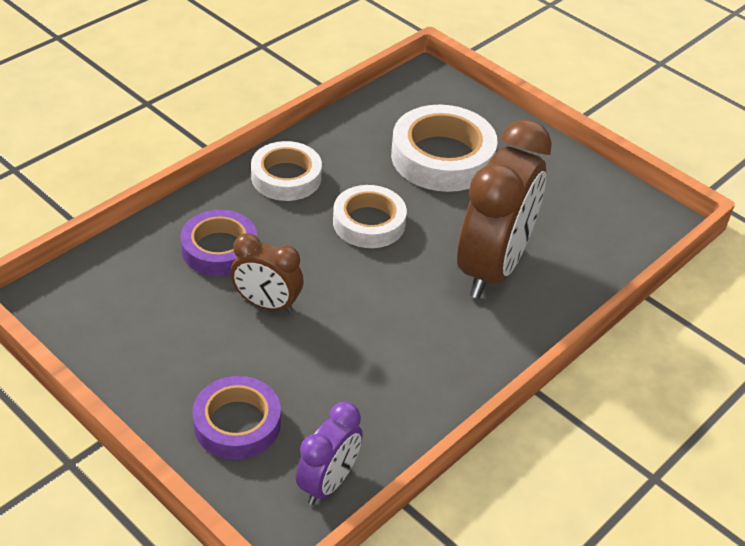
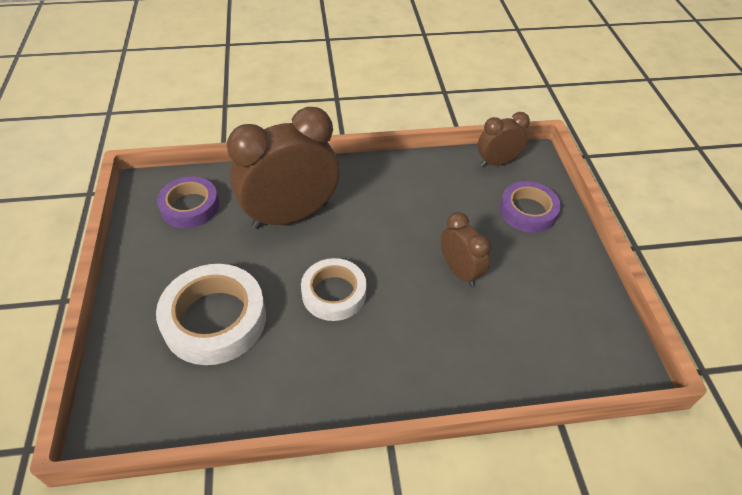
camera: 140 degrees left, 5 degrees up
purple tape [181,210,257,276] -> purple tape moved to [157,176,219,228]
white tape [251,141,322,201] -> none
purple clock [296,402,362,505] -> brown clock [478,112,530,167]

